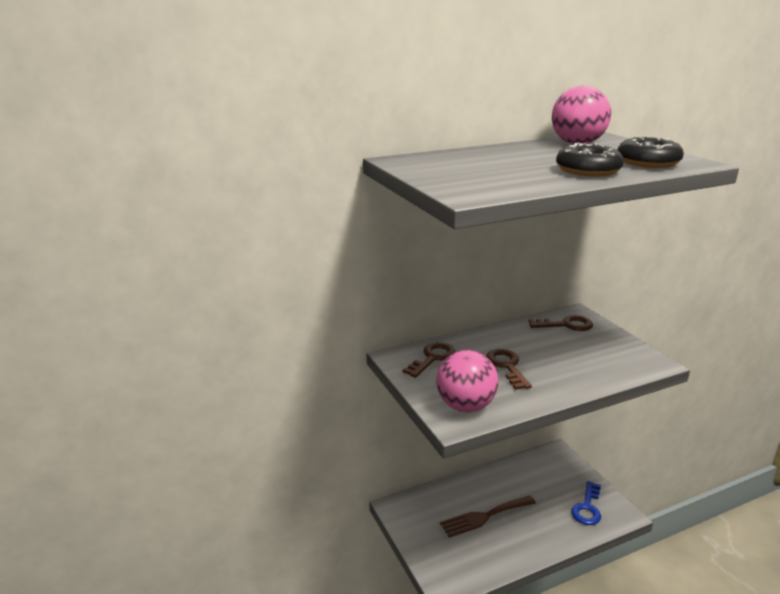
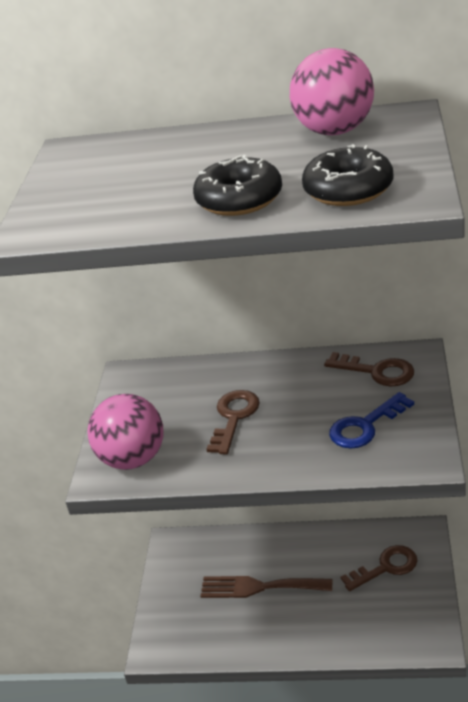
camera: 35 degrees right, 10 degrees up
brown key [402,342,456,378] -> brown key moved to [341,545,417,591]
blue key [571,481,601,525] -> blue key moved to [329,392,414,449]

